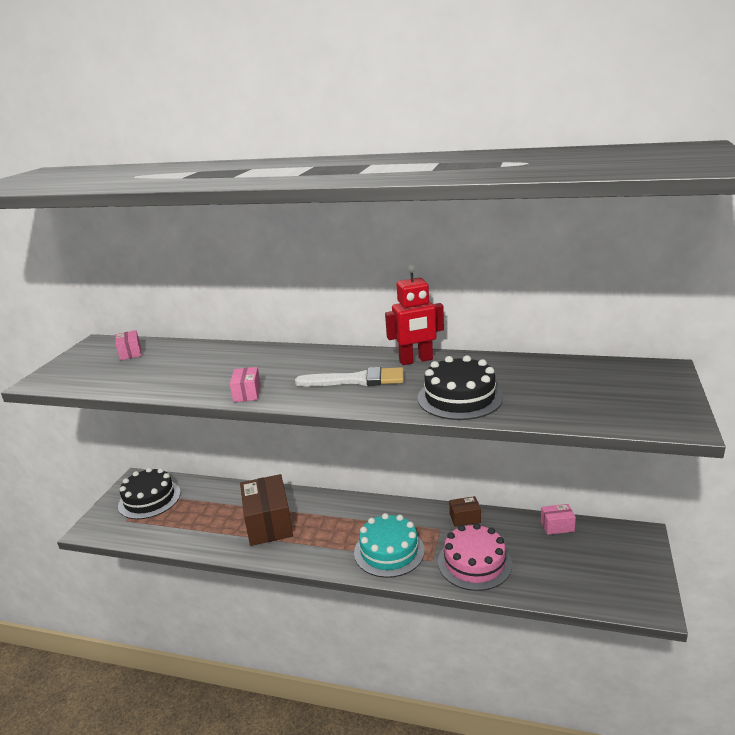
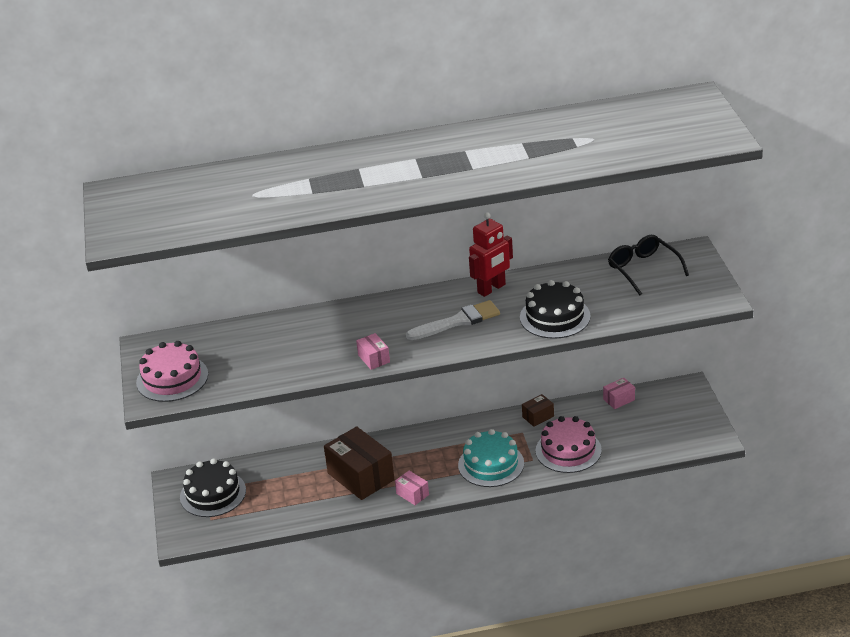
camera: 25 degrees left, 10 degrees up
pink box [116,330,141,360] -> pink box moved to [395,471,429,505]
none -> pink cake [136,341,208,402]
none -> black glasses [608,235,689,295]

